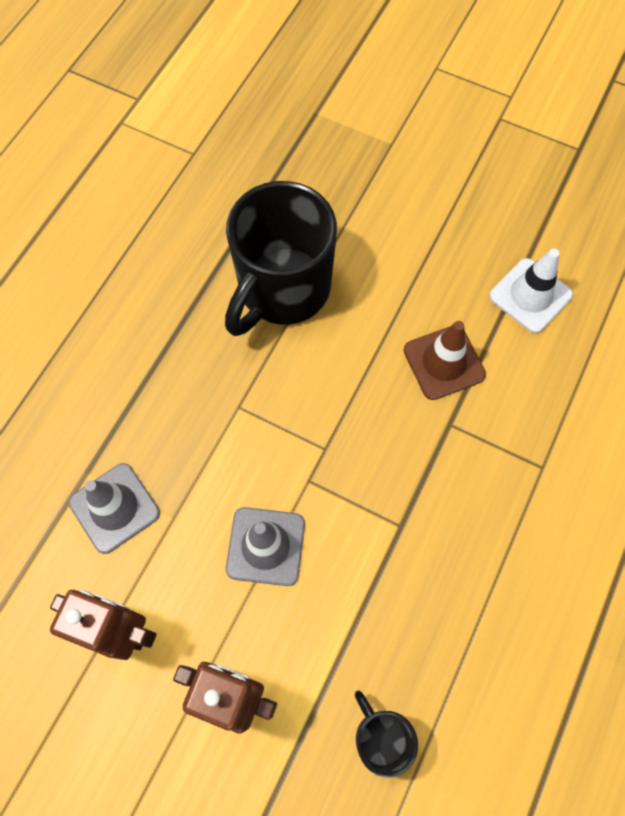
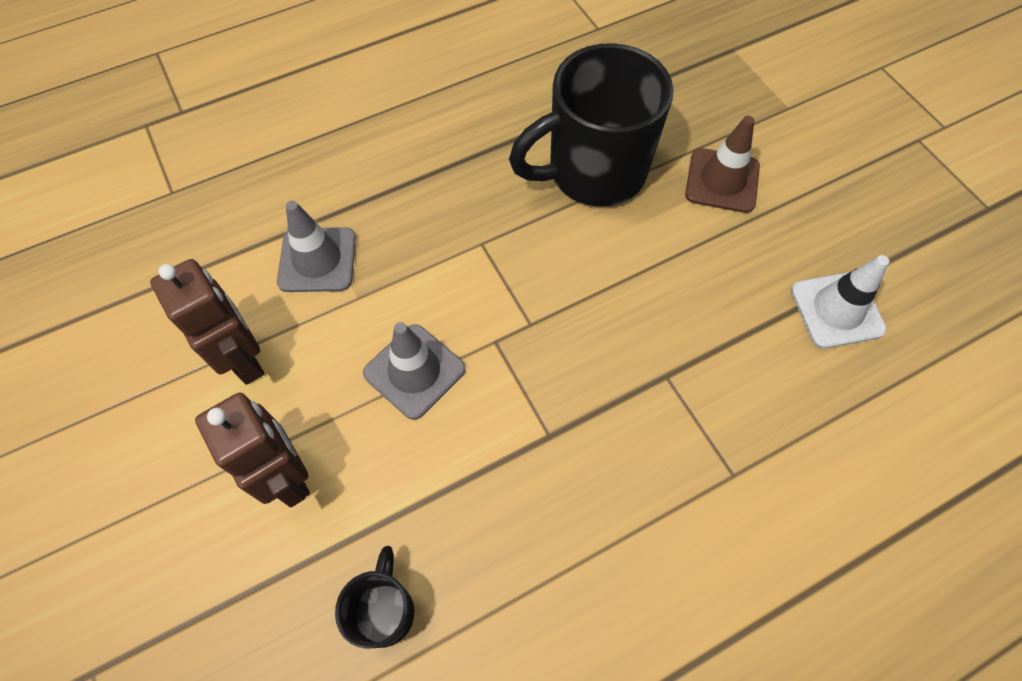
camera: 35 degrees right, 5 degrees down
brown traffic cone [403,321,486,400] -> brown traffic cone moved to [685,116,760,213]

